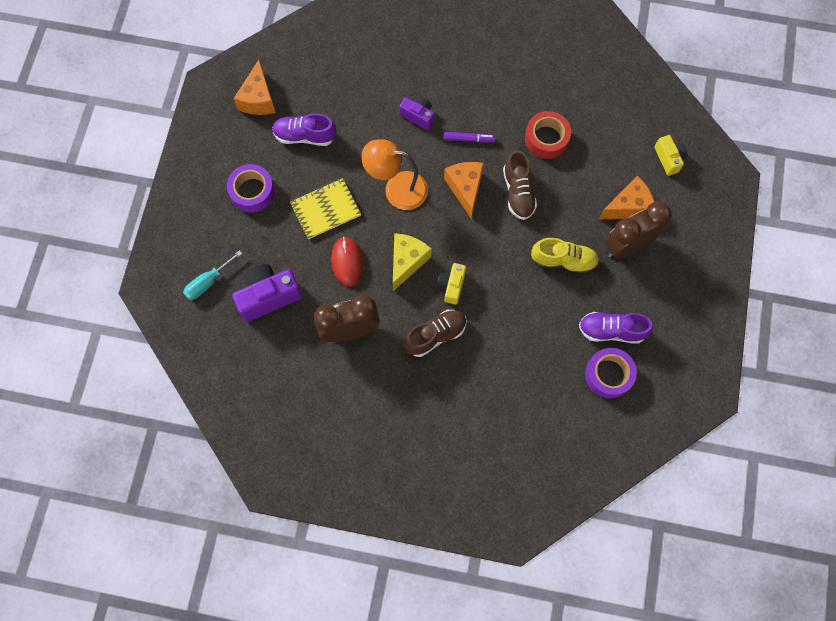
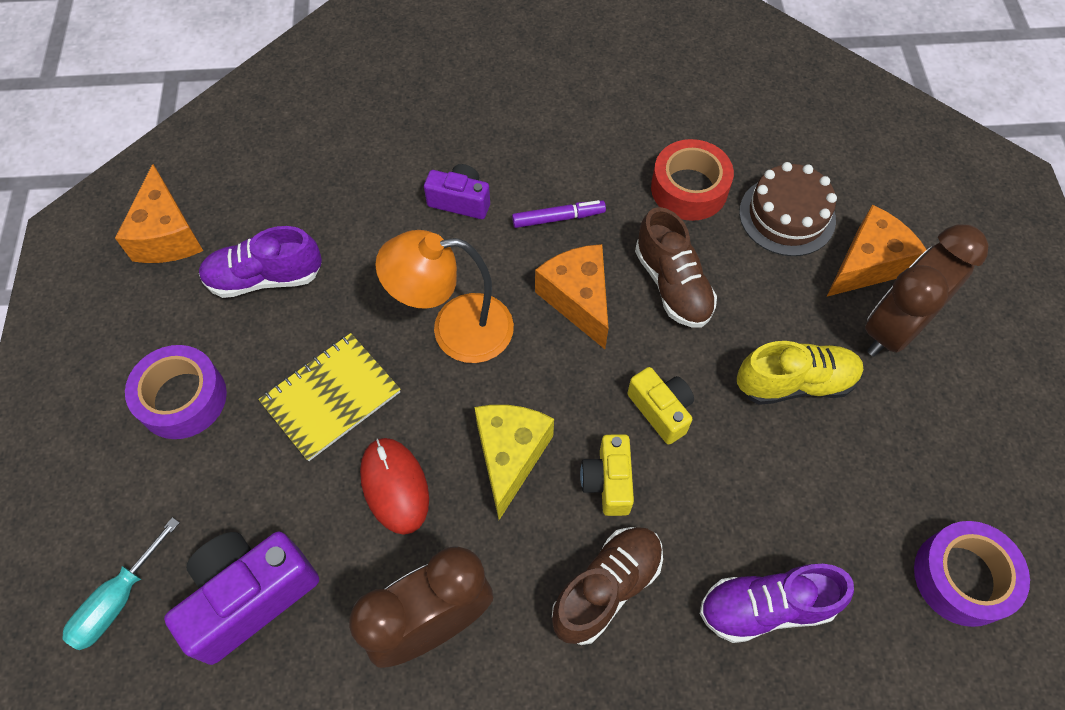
camera: 15 degrees left, 10 degrees down
purple shoe [579,312,653,344] -> purple shoe moved to [700,564,854,643]
yellow camera [654,135,687,176] -> yellow camera moved to [627,367,694,445]
none -> brown cake [739,162,837,256]

